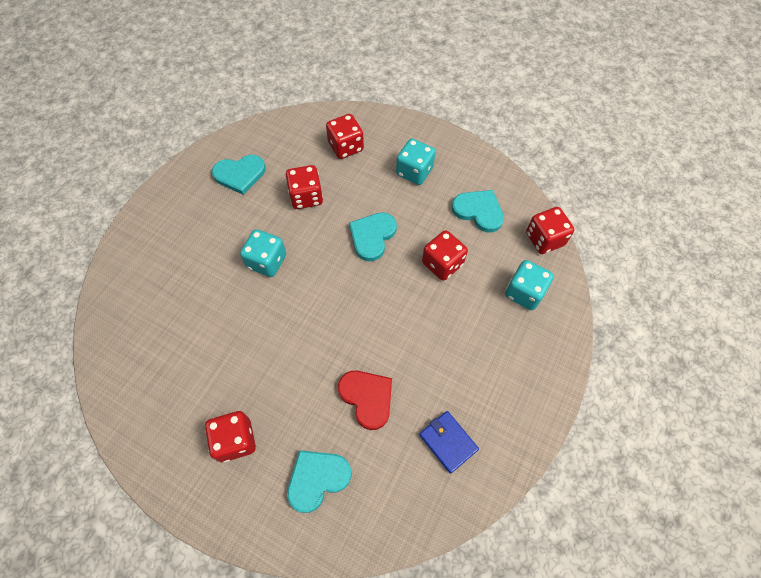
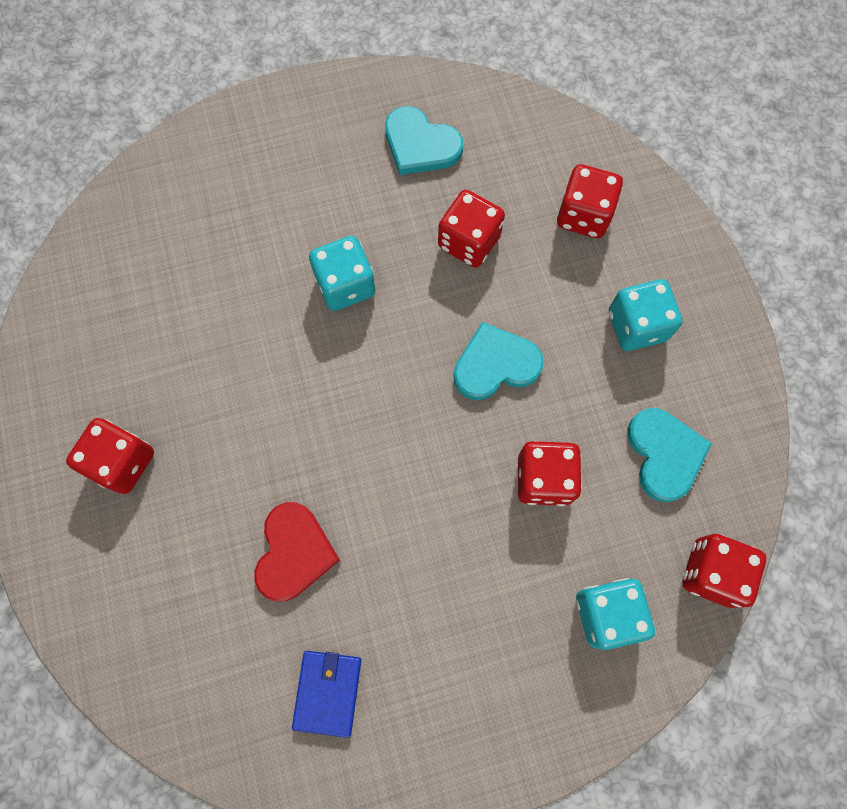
camera: 45 degrees right, 10 degrees up
turquoise heart [287,450,351,513] -> none

